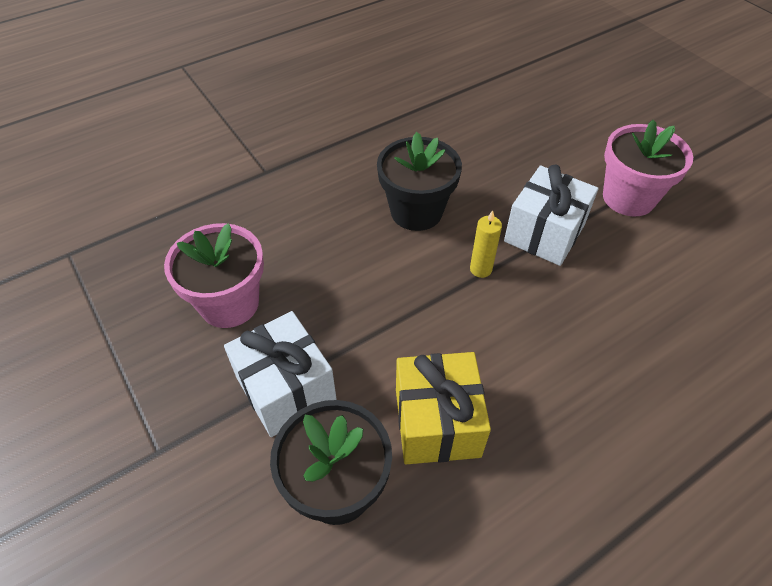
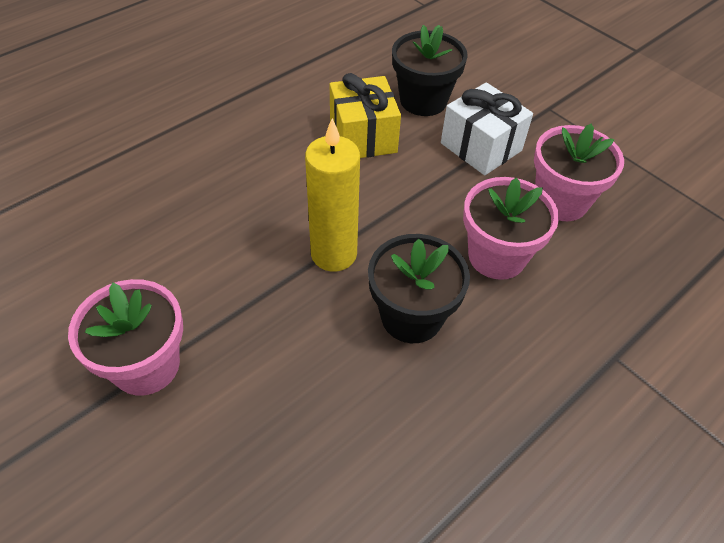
camera: 170 degrees right, 0 degrees up
yellow candle [470,210,502,278] -> yellow candle [305,118,360,272], size x2.00
white gift [504,165,598,266] -> none
none -> pink flower pot [463,177,559,280]

